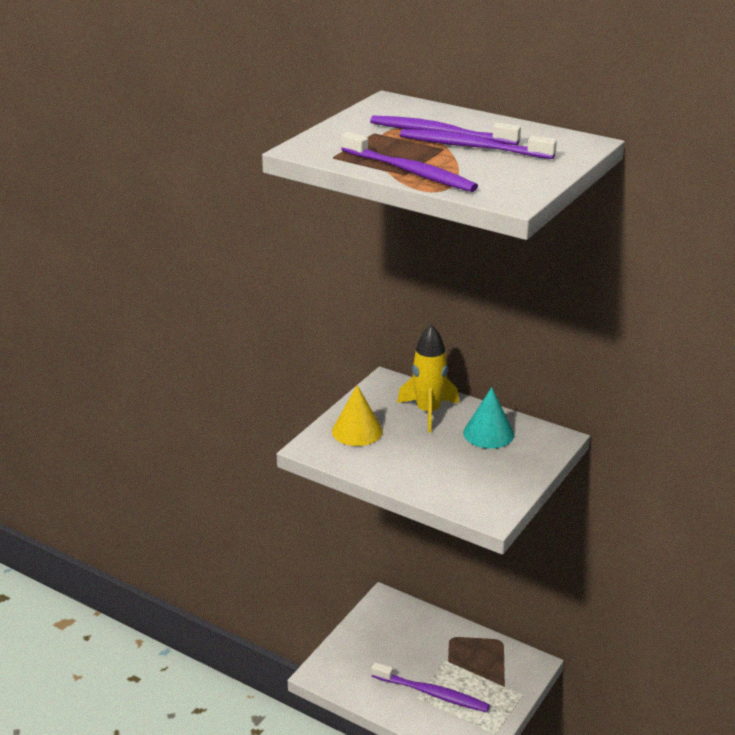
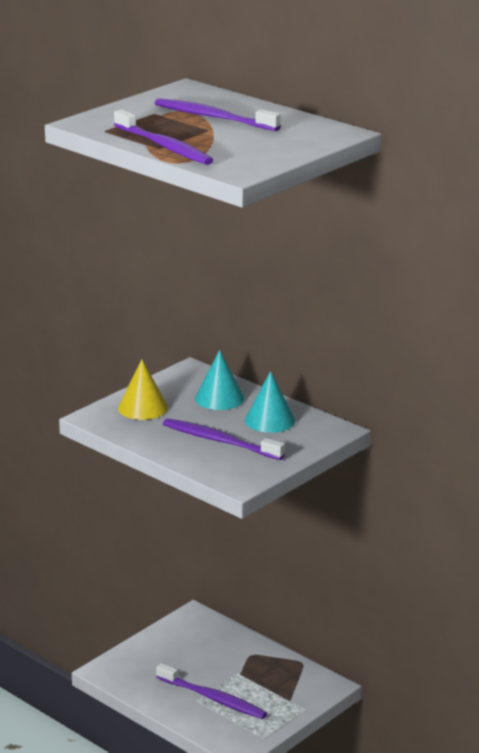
camera: 10 degrees right, 5 degrees down
yellow rocket [397,324,459,432] -> turquoise cone [195,350,244,410]
purple toothbrush [400,129,557,159] -> purple toothbrush moved to [163,418,285,460]

